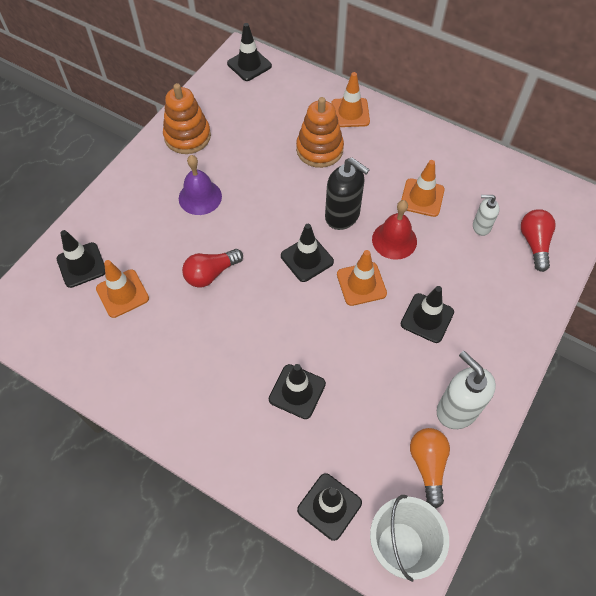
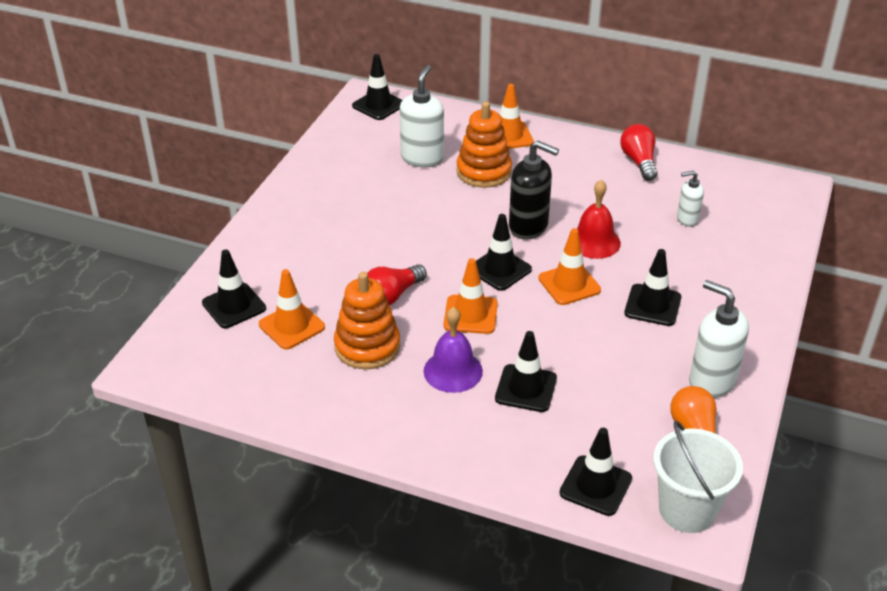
camera: 10 degrees left, 20 degrees down
orange stacking toy [163,83,211,154] -> orange stacking toy moved to [334,272,400,369]
purple bell [179,155,222,215] -> purple bell moved to [424,307,483,393]
orange traffic cone [401,160,445,217] -> orange traffic cone moved to [444,258,498,334]
red light bulb [521,209,556,272] -> red light bulb moved to [620,124,658,181]
none -> white soap dispenser [400,65,444,167]

